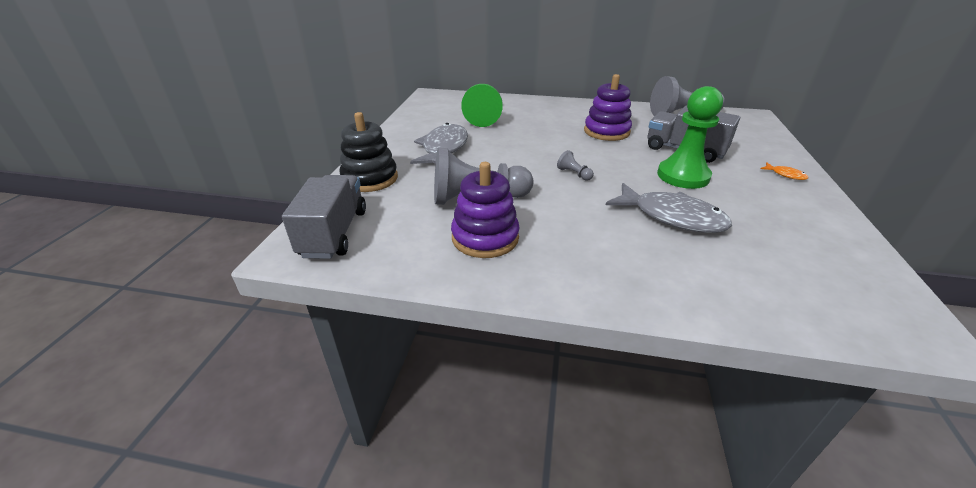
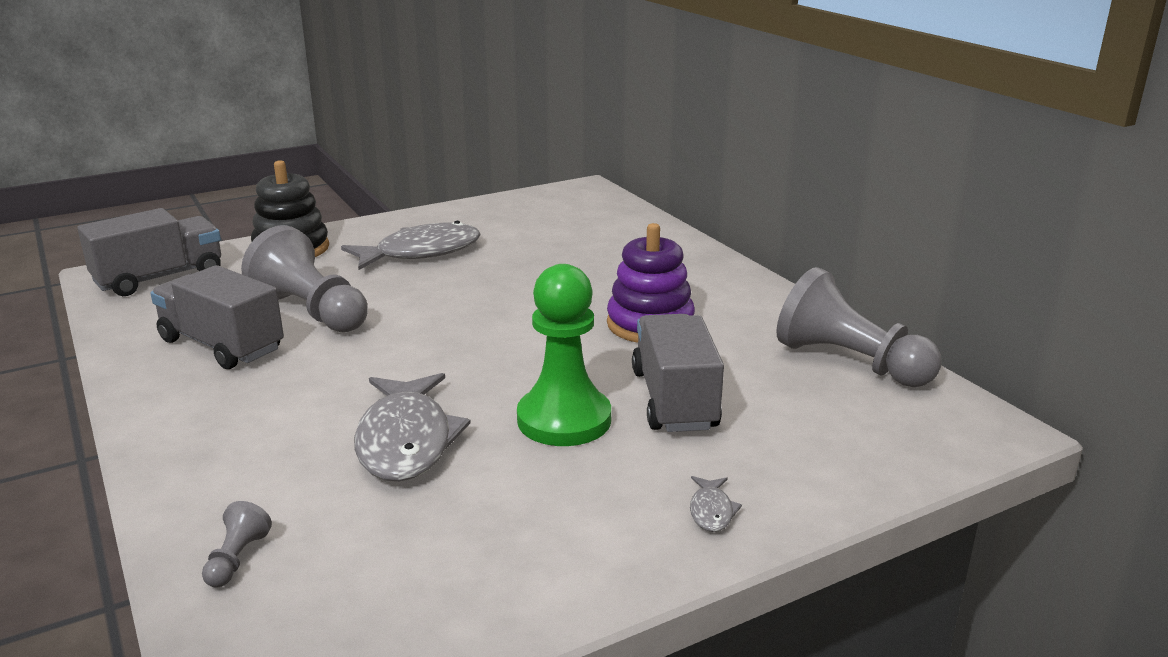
camera: 50 degrees right, 10 degrees down
purple stacking toy [451,162,520,258] -> grey truck [150,265,284,369]
green pawn [461,84,503,127] -> none
grey pawn [557,150,594,181] -> grey pawn moved to [202,501,272,588]
orange fish [761,162,809,180] -> grey fish [690,476,742,532]

